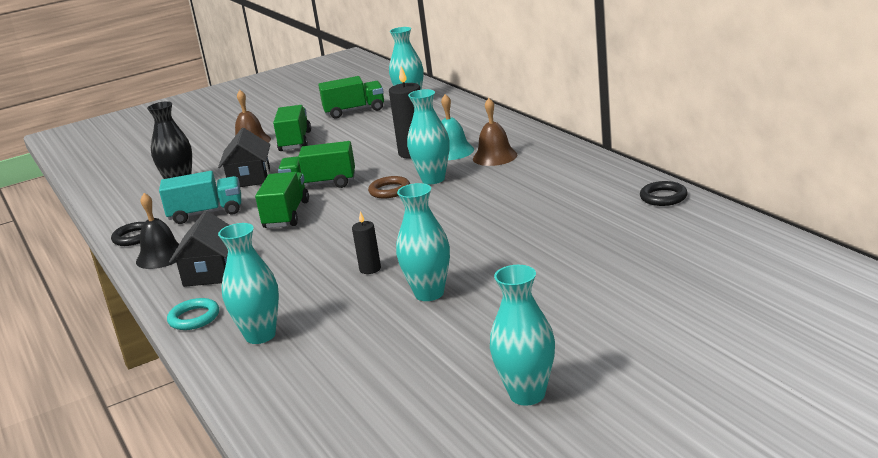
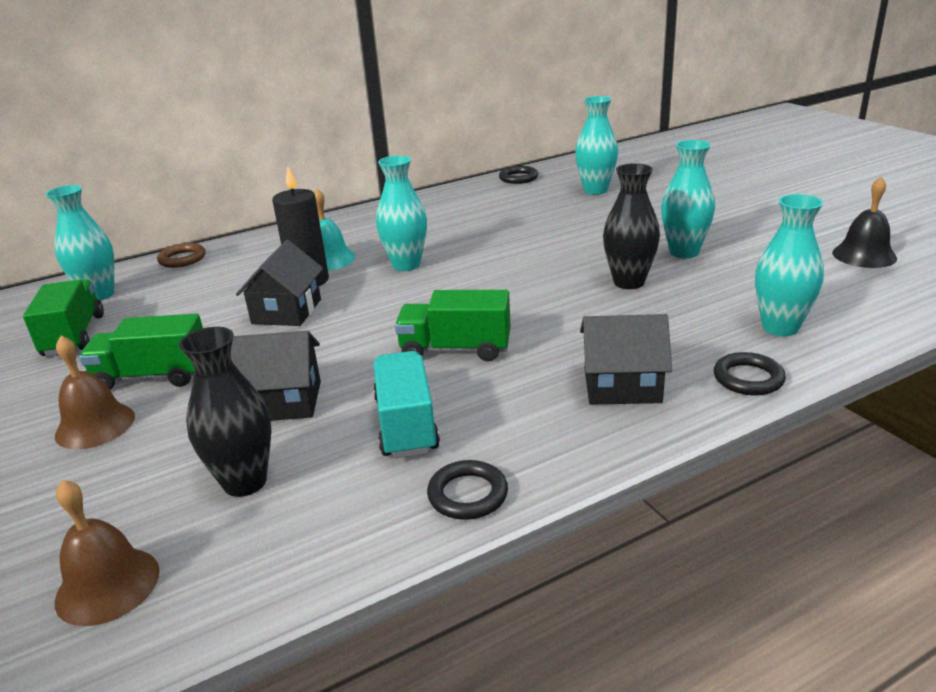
camera: 90 degrees left, 5 degrees up
black bell [136,193,179,269] -> black bell moved to [832,177,897,268]
turquoise ring [167,298,219,330] -> black ring [714,352,786,395]
green truck [278,141,355,188] -> none
black candle [352,212,381,274] -> black vase [603,163,660,289]
brown ring [368,176,410,198] -> brown ring moved to [157,243,206,268]
brown bell [473,98,517,166] -> brown bell moved to [55,480,160,626]
turquoise vase [490,265,555,406] -> turquoise vase moved to [575,96,618,195]
none -> black house [236,240,323,326]

